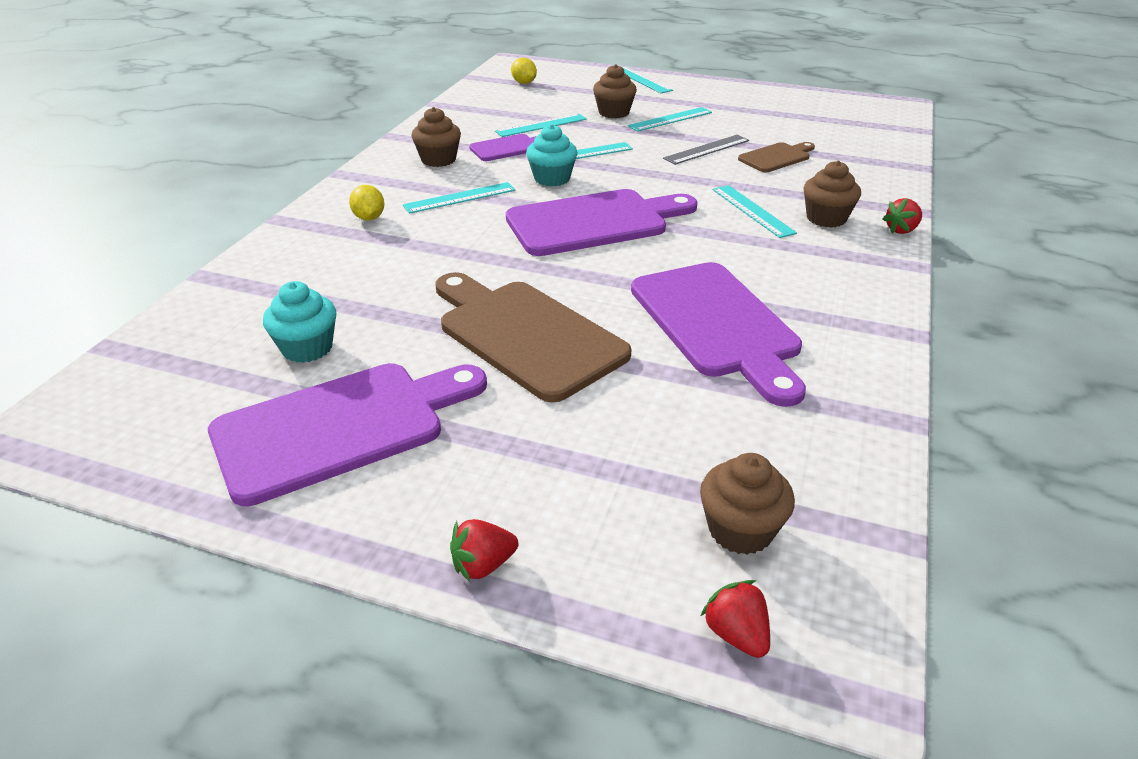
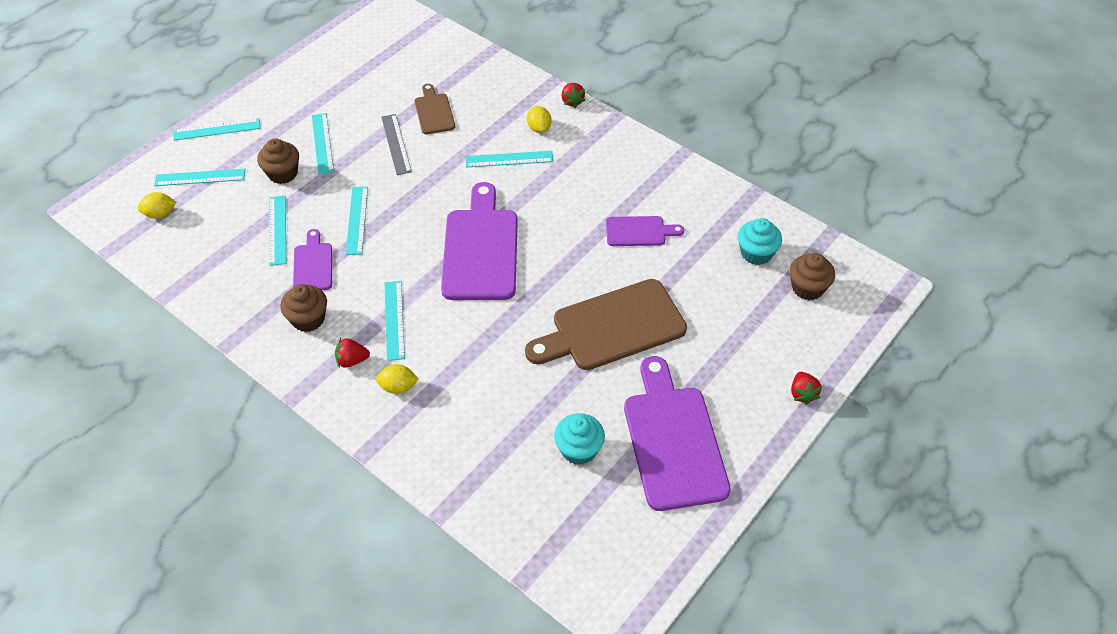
camera: 70 degrees left, 15 degrees up
turquoise cupcake [526,124,578,186] -> turquoise cupcake moved to [738,218,782,265]
purple cutting board [631,262,806,407] -> purple cutting board [606,216,684,246], size x0.52
red strawberry [701,580,770,658] -> red strawberry moved to [335,338,370,368]
brown cupcake [804,161,861,228] -> yellow lemon [527,106,552,133]
none -> turquoise ruler [154,169,245,186]

